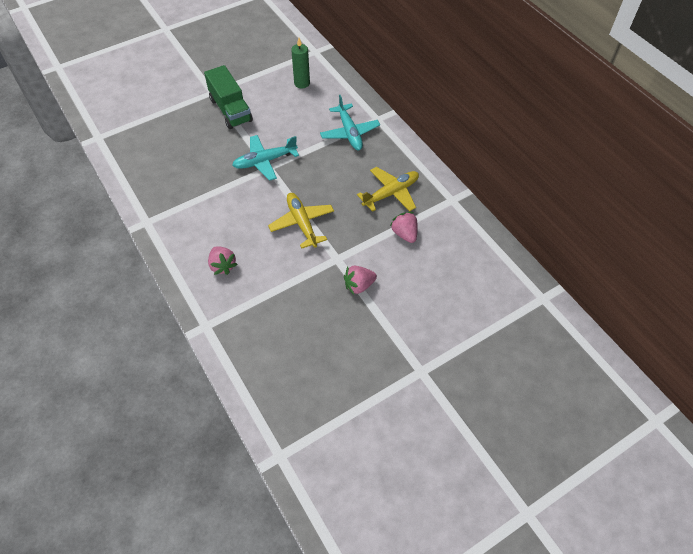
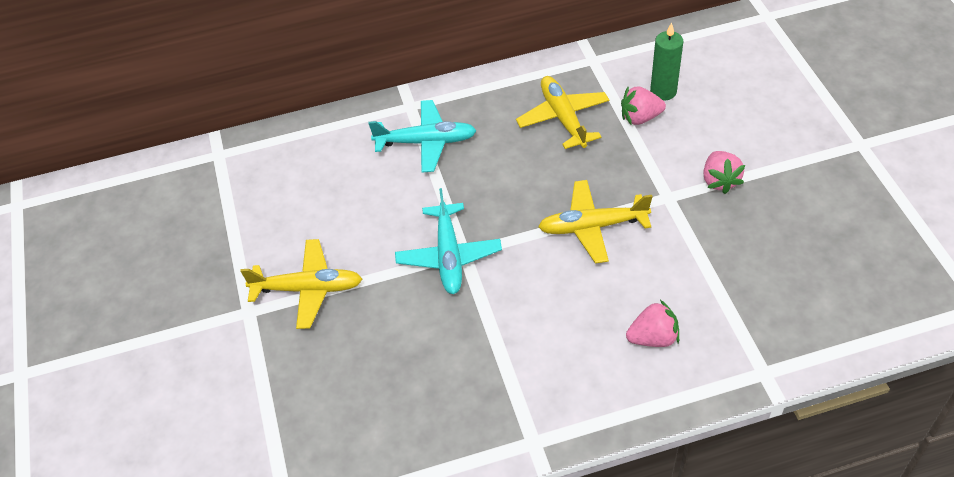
camera: 70 degrees left, 5 degrees down
green truck [204,65,253,129] -> yellow plane [240,239,362,329]
green candle [291,38,310,88] -> green candle moved to [650,22,683,101]

